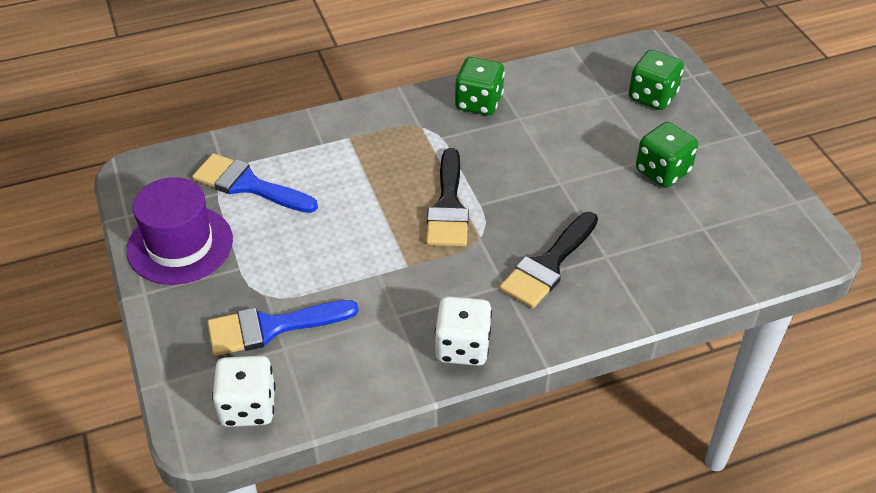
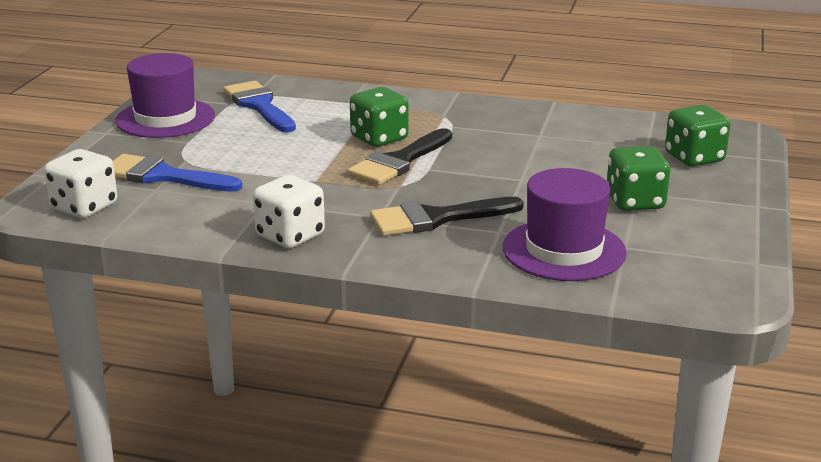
camera: 35 degrees right, 20 degrees down
green dice [455,57,505,115] -> green dice moved to [350,87,409,147]
none -> purple hat [503,168,627,281]

